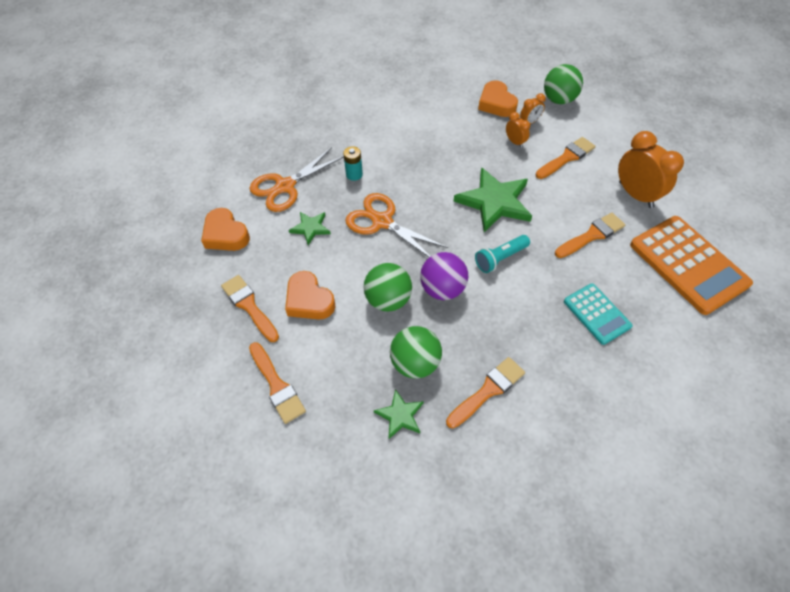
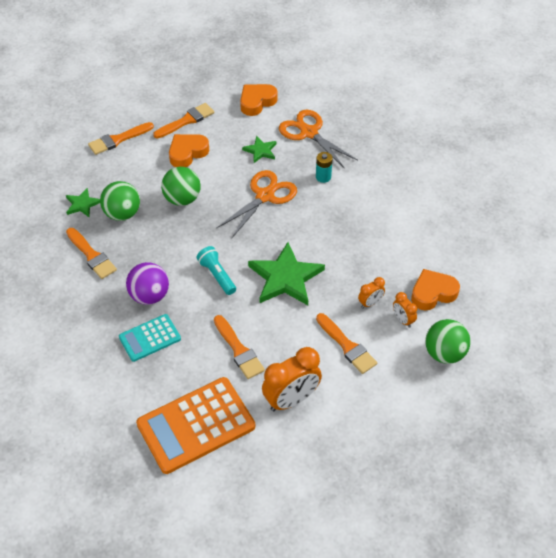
camera: 90 degrees right, 5 degrees down
purple ball [420,252,468,300] -> purple ball moved to [126,262,169,305]

